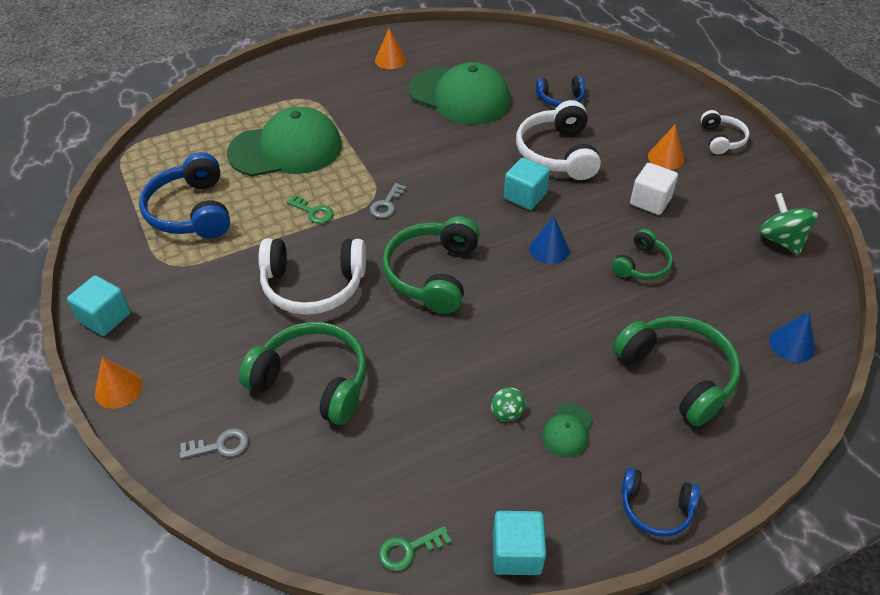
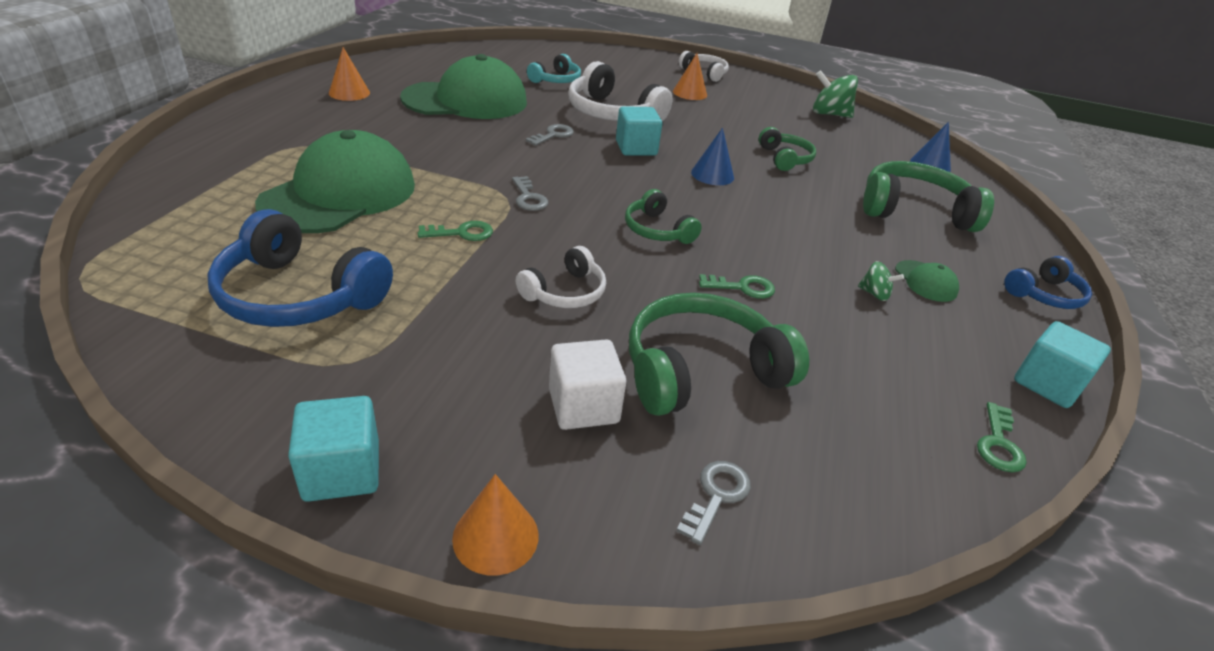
camera: 50 degrees left, 10 degrees down
white headphones [258,238,366,315] -> white headphones [515,246,606,308], size x0.57
green headphones [382,216,480,314] -> green headphones [625,189,702,244], size x0.57
blue headphones [536,76,585,107] -> turquoise headphones [527,54,581,83]
white cube [630,163,678,215] -> white cube moved to [549,339,626,430]
none -> grey key [526,124,574,146]
none -> green key [699,274,775,299]

